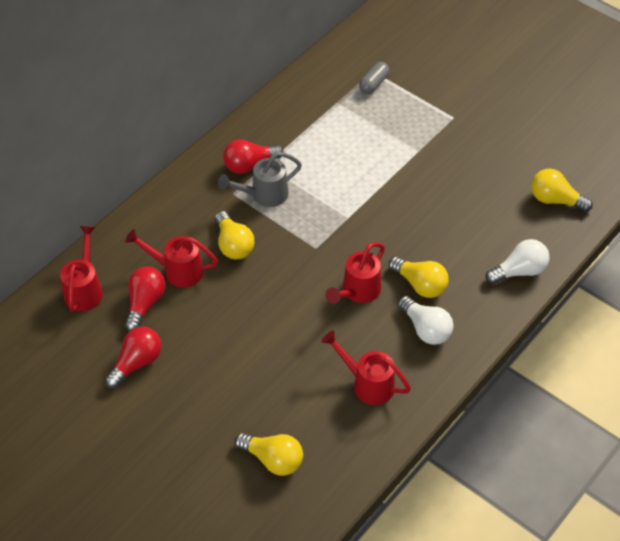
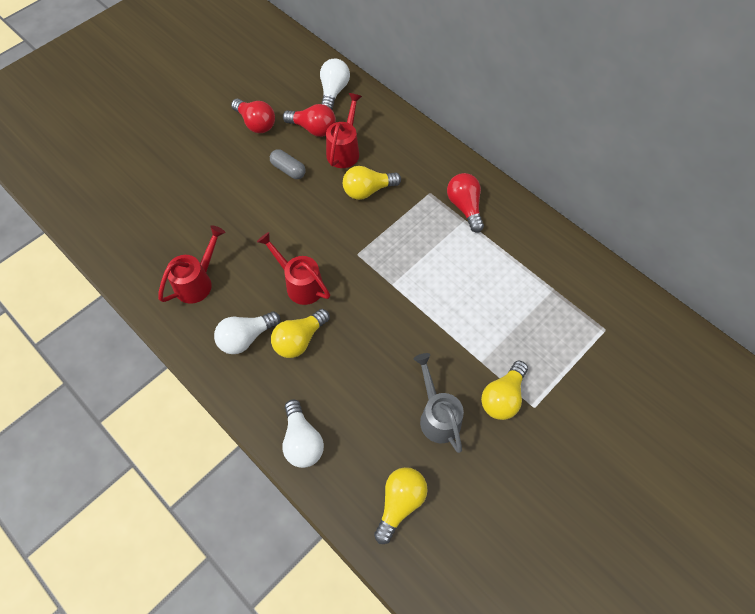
camera: 95 degrees right, 10 degrees up
red watering can [60,226,103,312] -> white light bulb [320,58,350,110]
grey watering can [218,152,302,207] -> grey watering can moved to [414,353,464,453]
yellow light bulb [235,433,303,476] -> yellow light bulb moved to [481,360,528,420]
grey capsule [359,62,389,94] -> grey capsule moved to [270,149,306,179]

